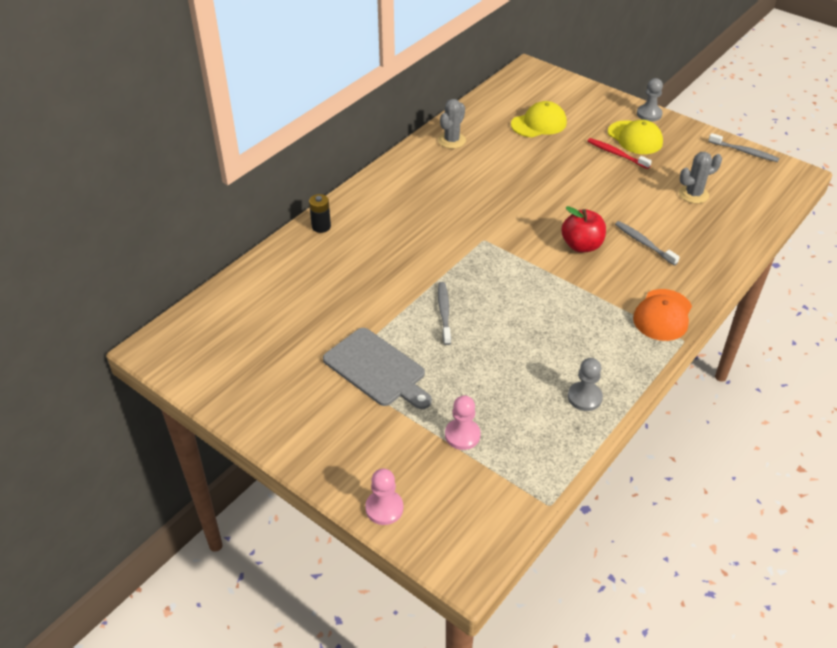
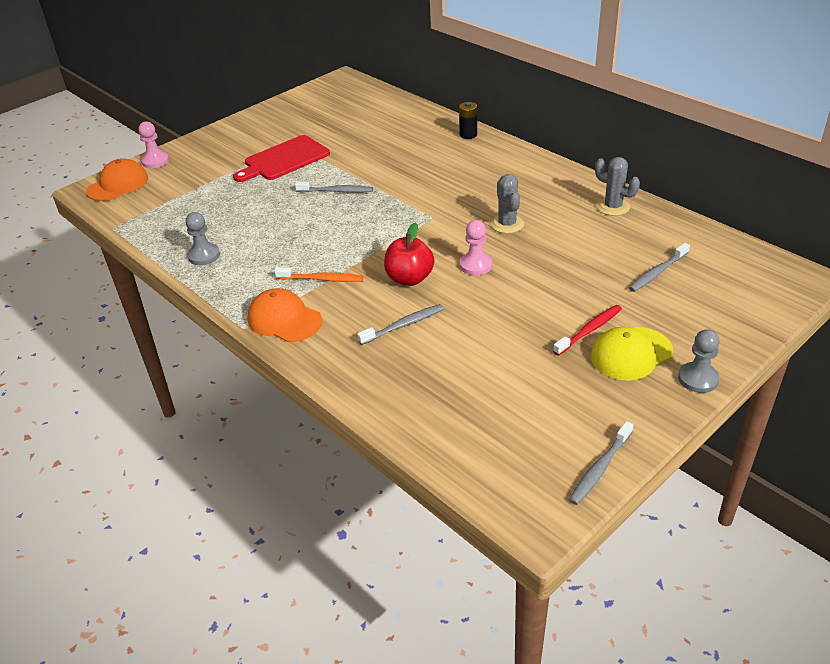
camera: 100 degrees right, 5 degrees down
grey cutting board [323,328,432,409] -> red cutting board [233,135,330,182]
pink pawn [445,395,481,450] -> pink pawn moved to [460,220,492,275]
yellow cap [511,101,567,137] -> grey toothbrush [629,243,690,292]
grey cactus [679,152,722,203] -> grey cactus moved to [491,174,524,234]
none -> orange cap [86,158,148,201]
none -> orange toothbrush [274,267,363,282]

